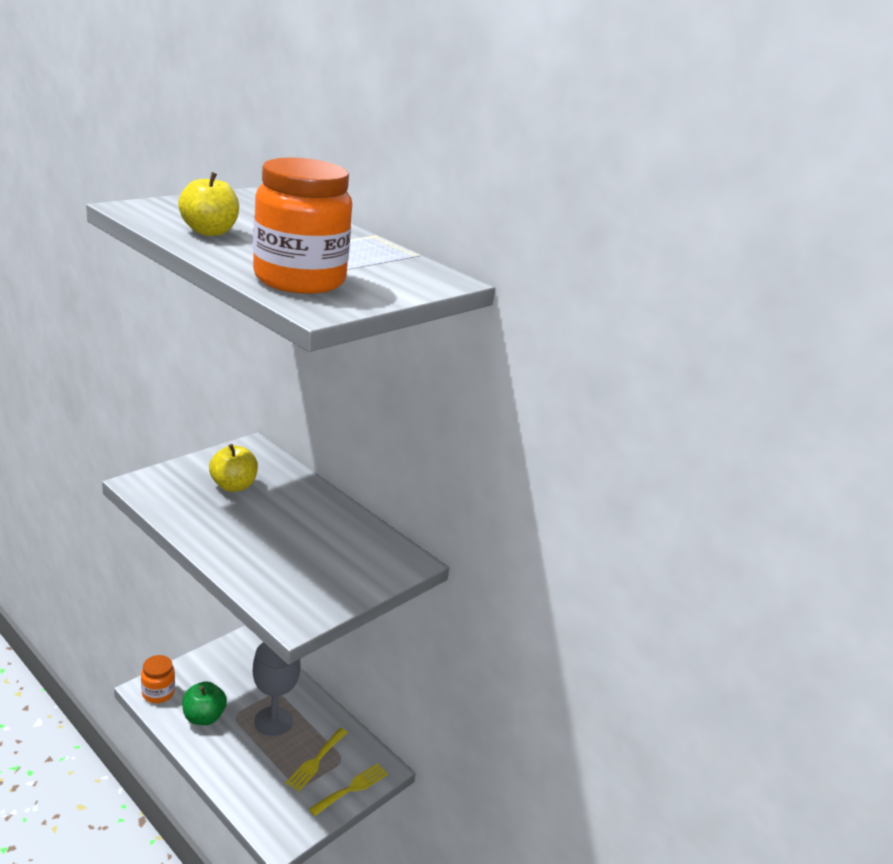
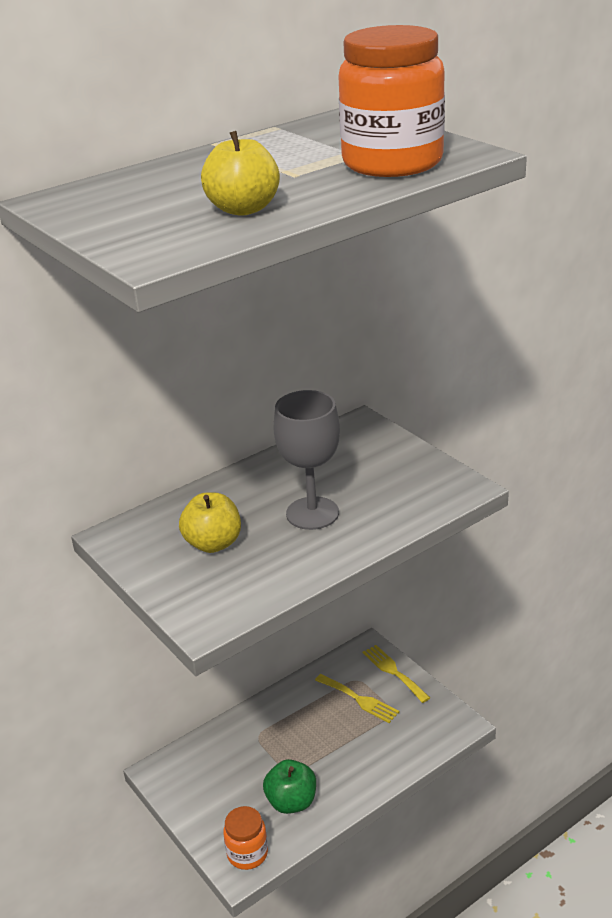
camera: 75 degrees left, 5 degrees up
grey goblet [253,642,300,736] -> grey goblet moved to [274,390,340,530]

